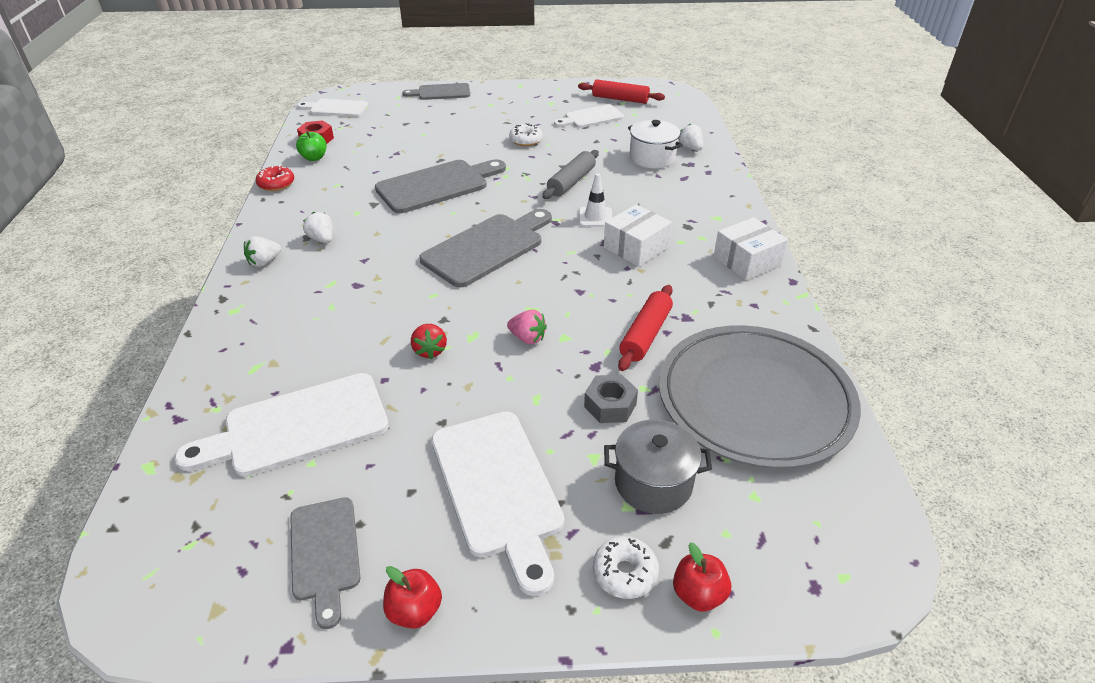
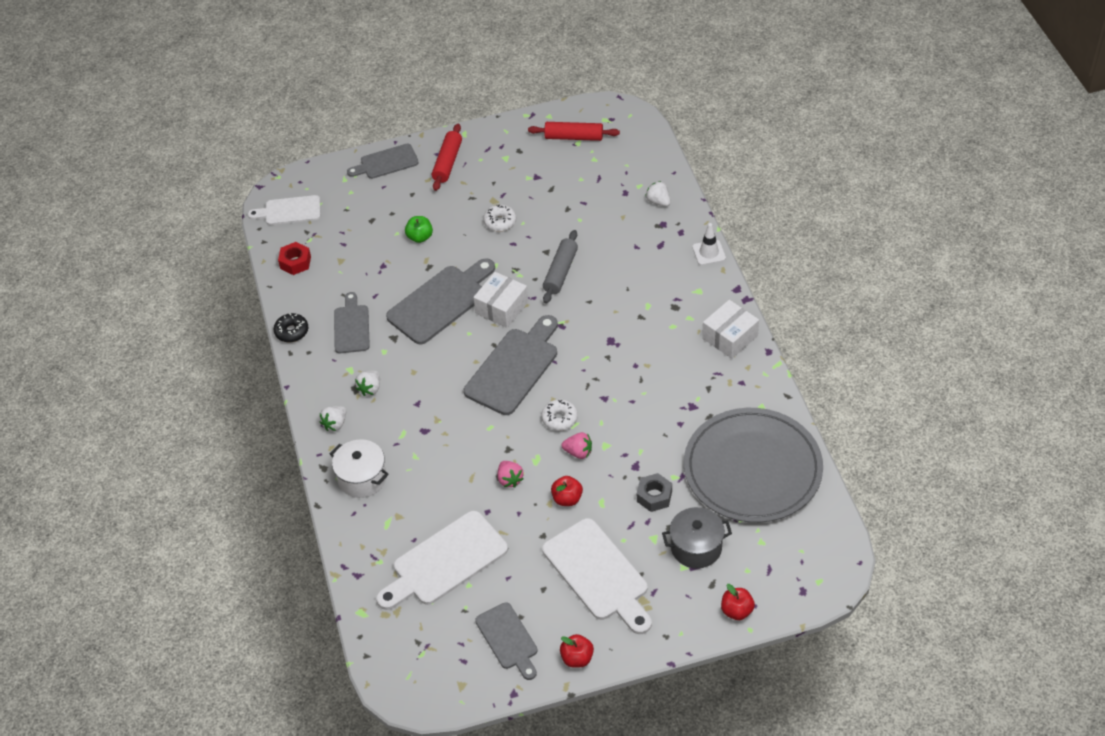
camera: 10 degrees left, 10 degrees up
red donut [256,165,294,191] -> black donut [274,313,308,342]
green apple [296,131,326,161] -> green apple moved to [405,216,433,243]
white strawberry [303,212,333,243] -> white strawberry turned 105 degrees counterclockwise [355,370,380,396]
red strawberry [411,324,447,359] -> pink strawberry [498,461,524,487]
white cutting board [554,104,624,128] -> none
white traffic cone [579,173,612,227] -> white traffic cone moved to [692,223,726,265]
white donut [593,536,659,599] -> white donut moved to [541,399,578,431]
white box [604,204,672,267] -> white box moved to [473,272,528,328]
red rolling pin [618,285,673,371] -> red rolling pin moved to [432,124,462,191]
white pot [628,120,683,168] -> white pot moved to [330,439,389,498]
none -> grey cutting board [334,292,370,353]
none -> red apple [551,476,583,506]

